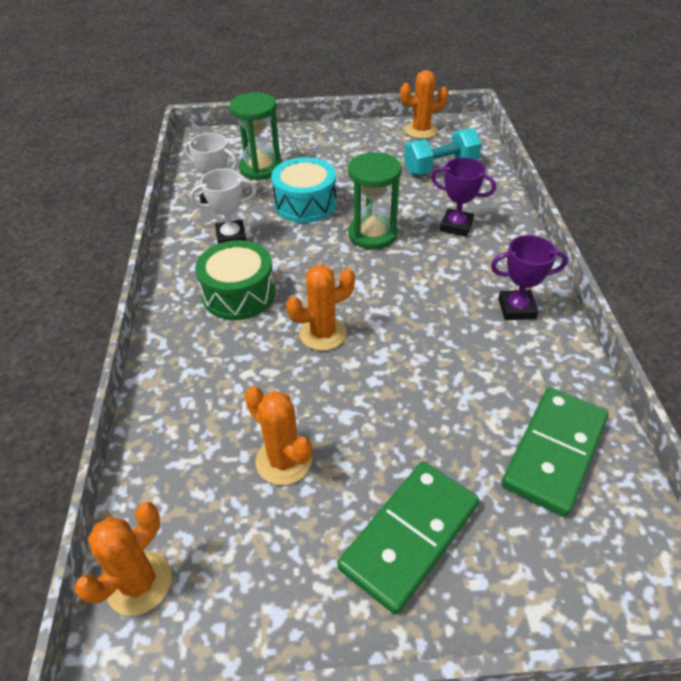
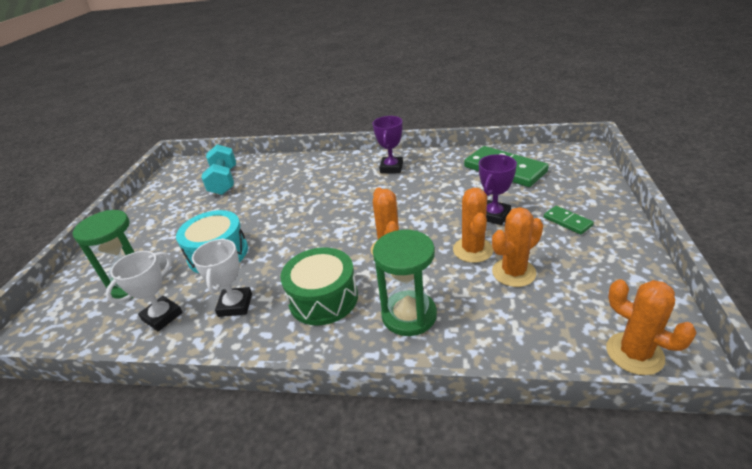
camera: 75 degrees left, 10 degrees down
green domino [337,461,479,614] -> green domino [544,206,594,235], size x0.48
green hourglass [348,152,402,250] -> green hourglass moved to [373,230,437,336]
orange cactus [400,70,449,139] -> orange cactus moved to [453,188,494,263]
purple trophy [431,158,496,237] -> purple trophy moved to [479,154,517,225]

